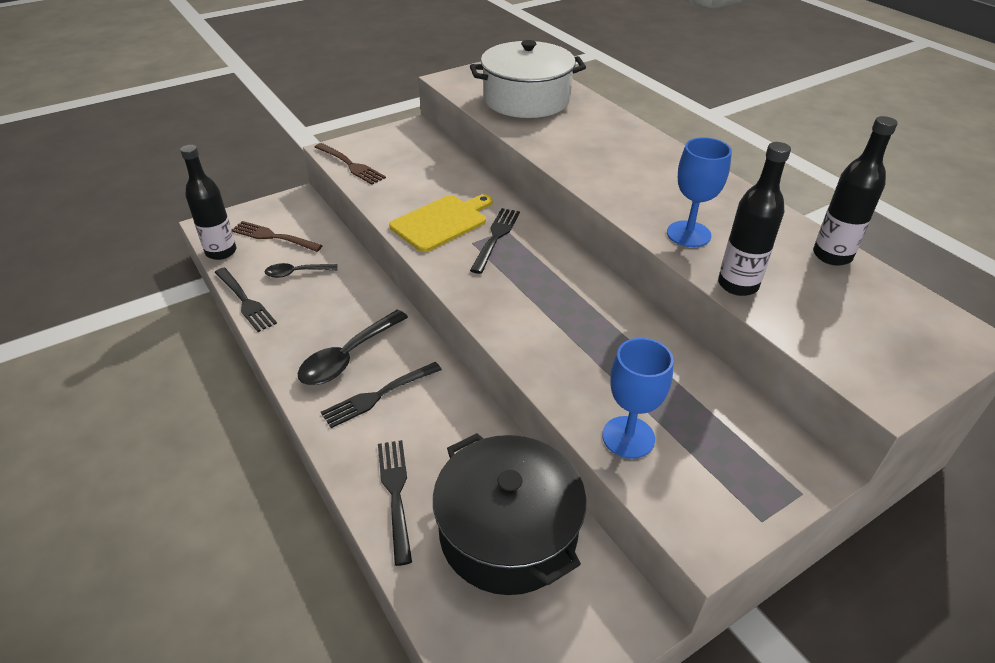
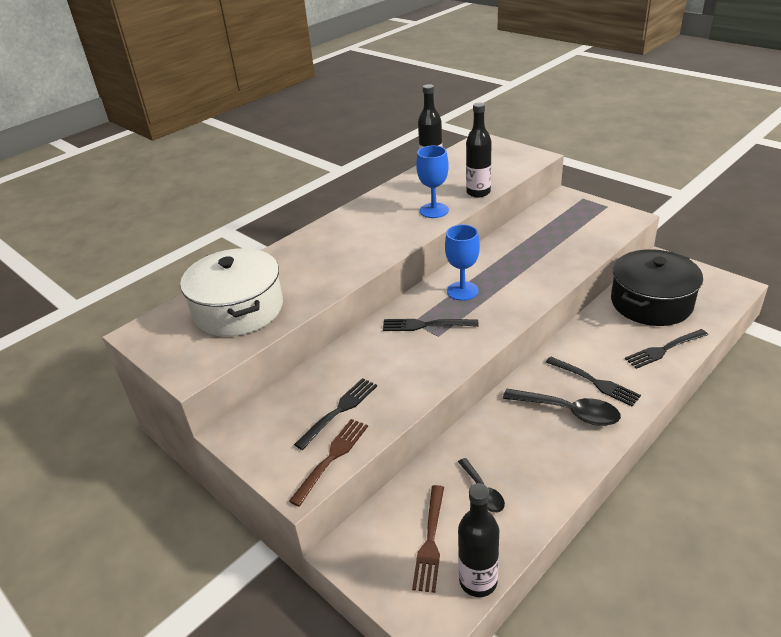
camera: 100 degrees left, 5 degrees down
black fork [215,268,277,332] -> black fork moved to [294,378,377,450]
yellow cutting board [389,194,493,252] -> none
blue goblet [602,338,674,459] -> blue goblet moved to [445,225,480,301]

